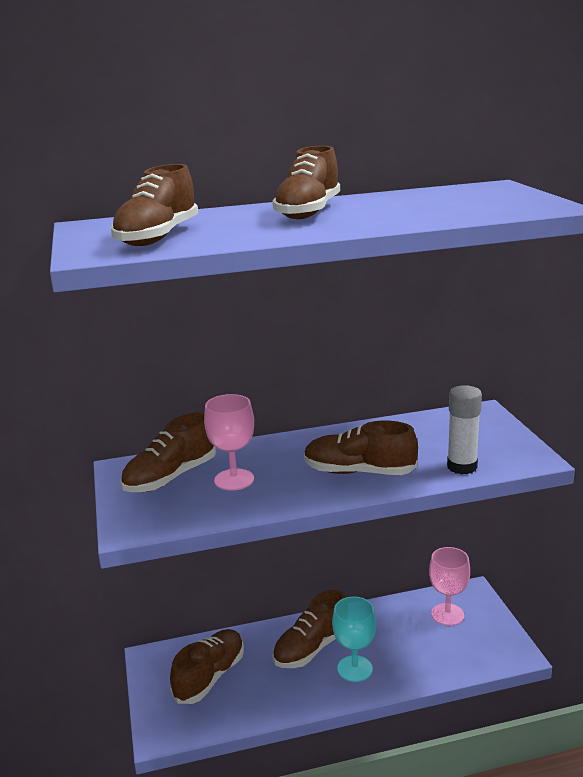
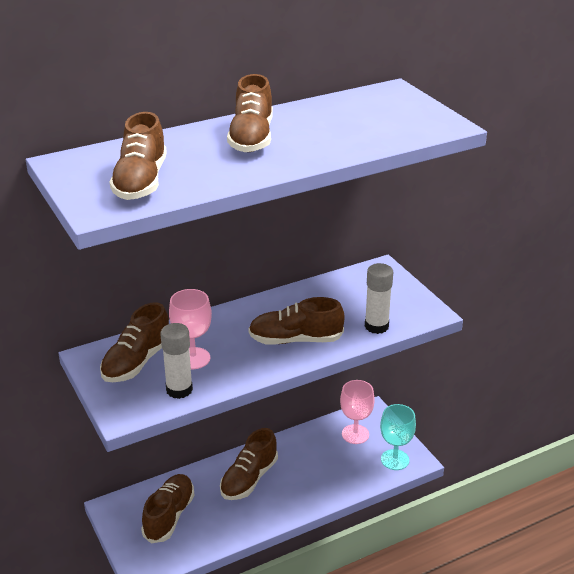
camera: 15 degrees left, 10 degrees up
turquoise goblet [332,596,376,682] -> turquoise goblet moved to [380,404,416,470]
none -> white glue stick [160,323,193,399]

